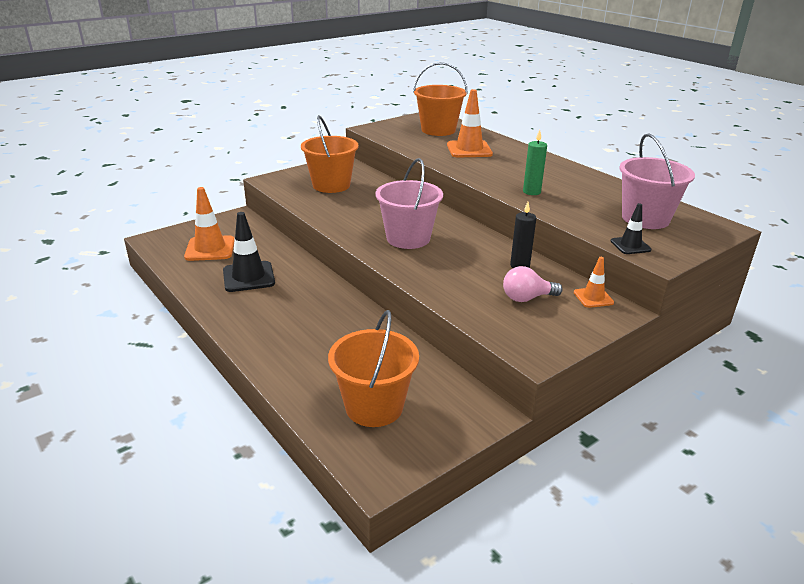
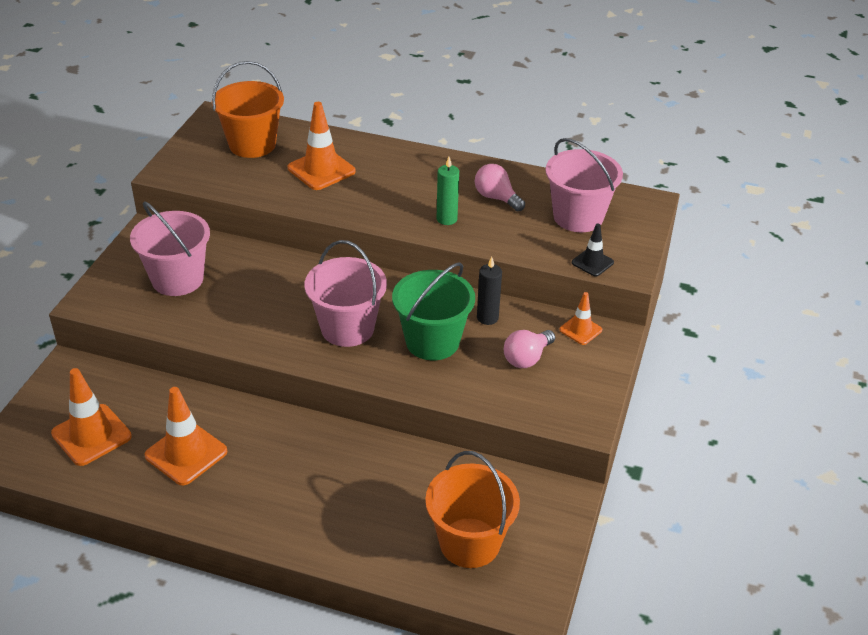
camera: 35 degrees left, 10 degrees up
black traffic cone [223,212,275,292] -> orange traffic cone [145,387,227,485]
orange bucket [301,115,359,193] -> pink bucket [130,201,210,296]
none -> green bucket [392,263,475,360]
none -> pink light bulb [475,164,525,211]

